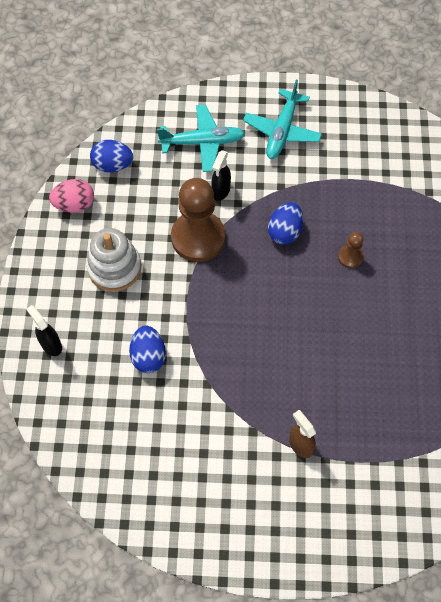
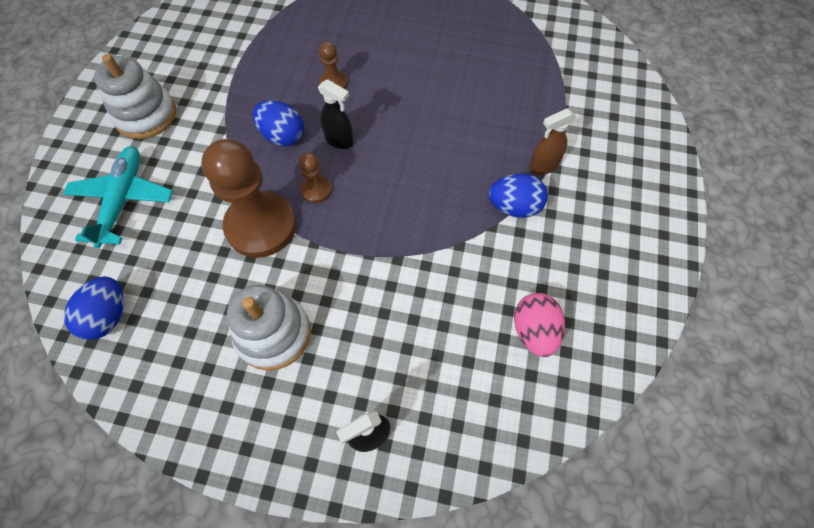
camera: 80 degrees left, 0 degrees up
pink egg [49,179,94,213] -> pink egg moved to [514,293,565,357]
blue egg [129,326,166,373] -> blue egg moved to [489,173,548,218]
black spray bottle [211,150,231,201] -> black spray bottle moved to [318,79,353,149]
turquoise plane [243,80,322,159] -> white stacking toy [94,54,176,139]
none -> brown pawn [299,153,332,203]

